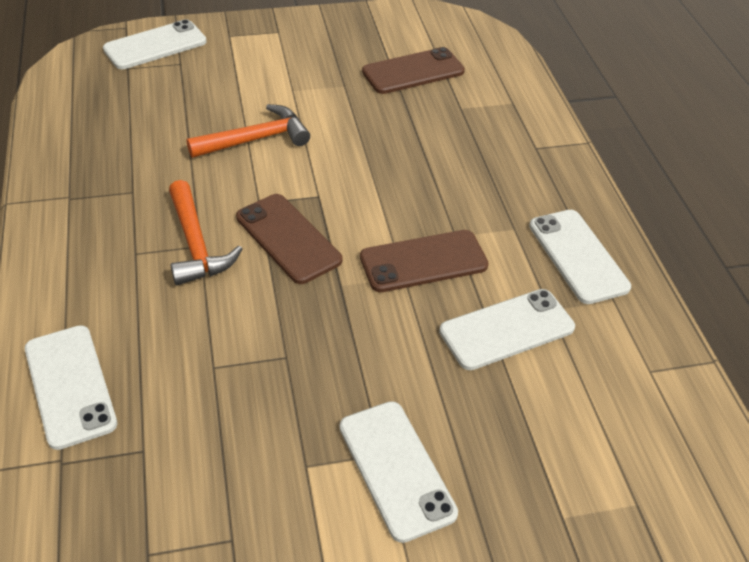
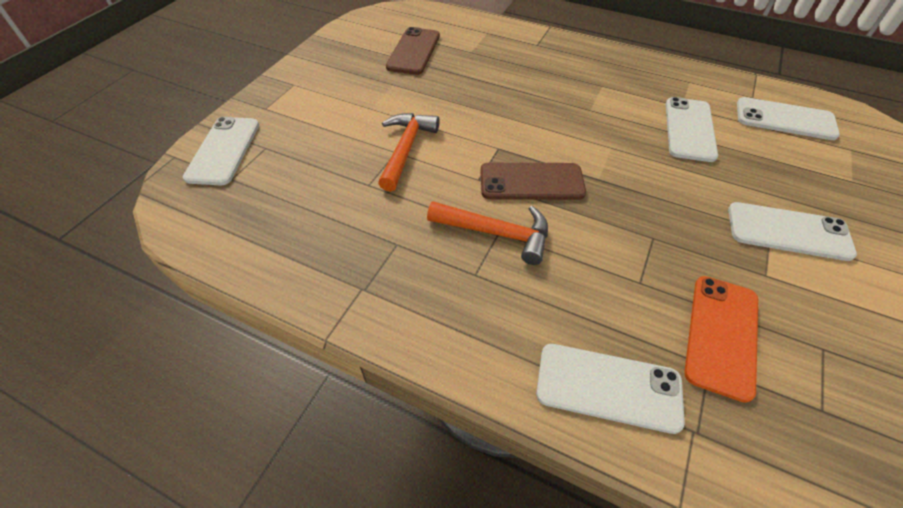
camera: 50 degrees left, 5 degrees up
brown phone [360,230,489,292] -> none
white phone [529,210,631,304] -> white phone moved to [737,97,840,140]
none -> orange phone [684,276,758,403]

